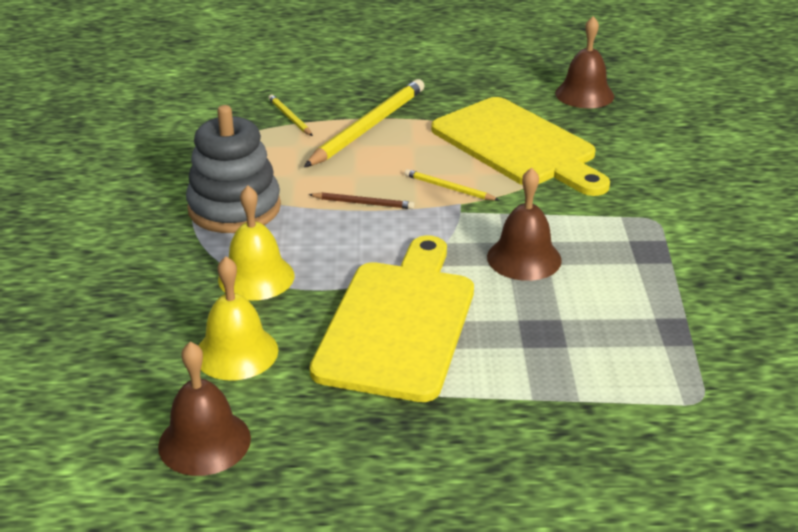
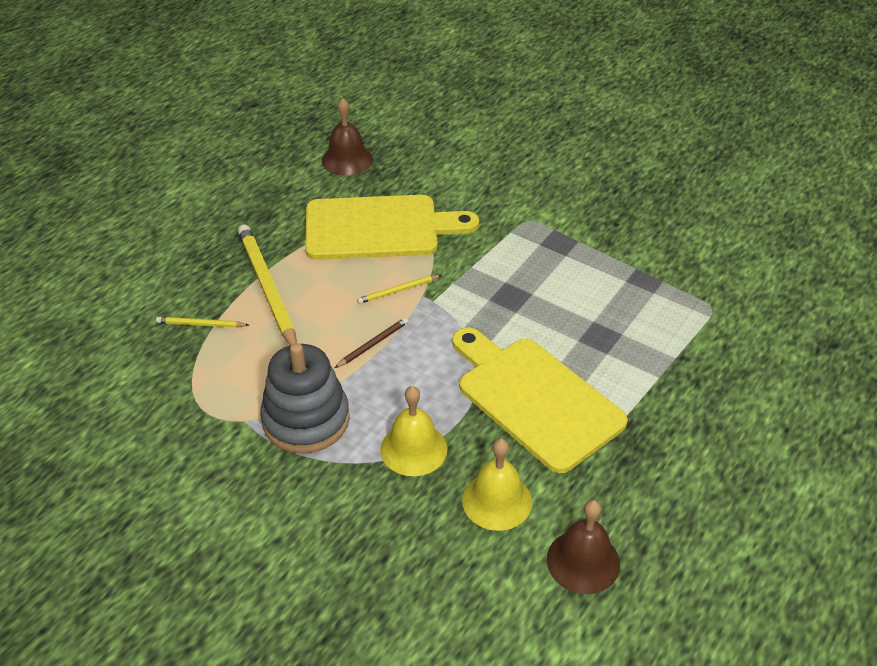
camera: 55 degrees left, 10 degrees up
brown bell [487,167,562,281] -> none

